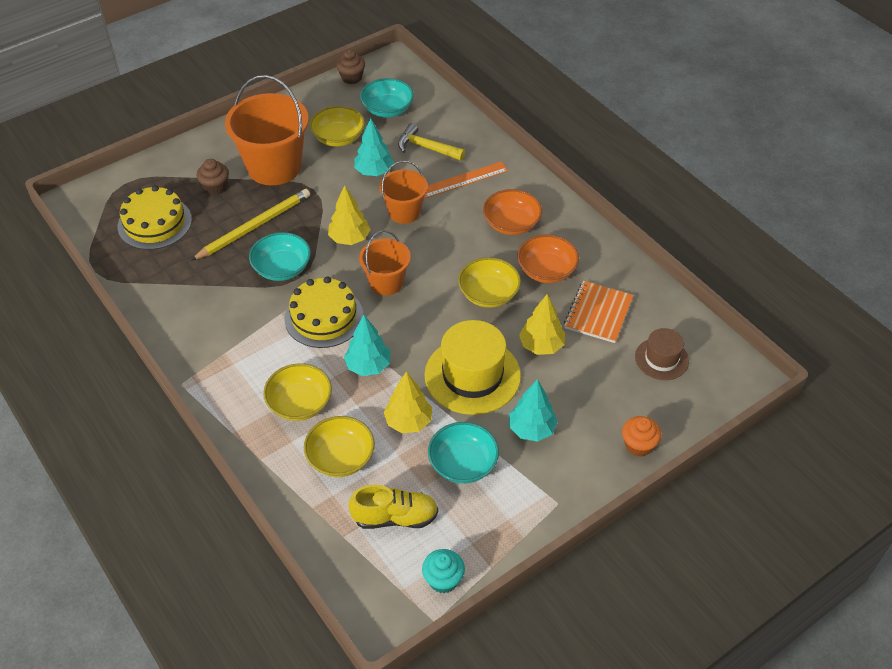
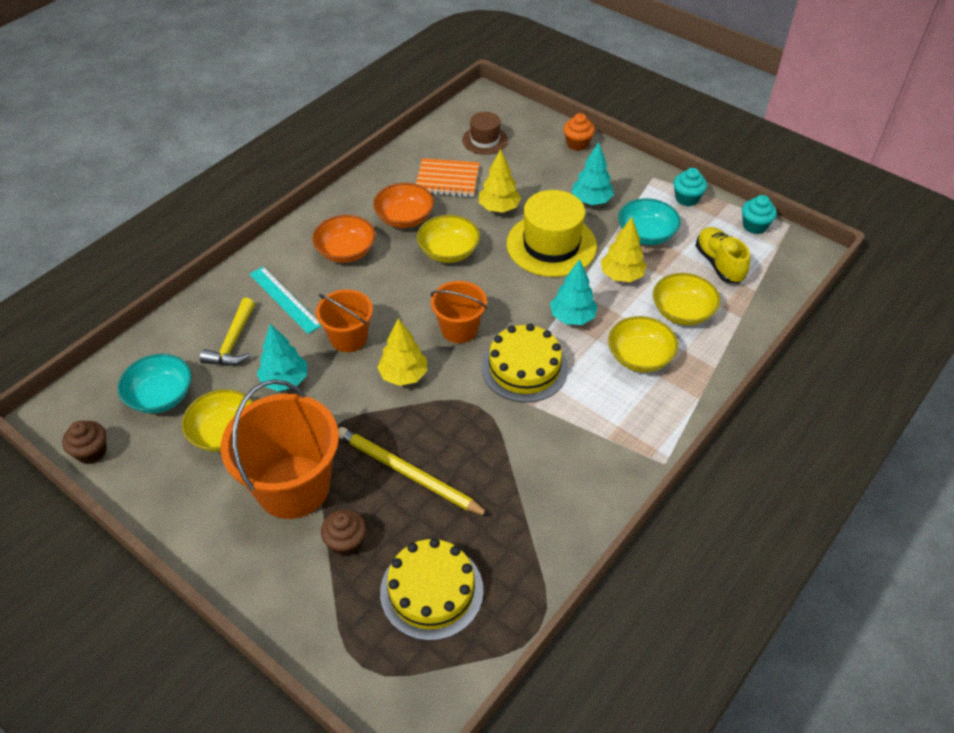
camera: 105 degrees left, 0 degrees up
turquoise bowl [249,232,311,281] -> none
orange ruler [424,161,508,199] -> turquoise ruler [249,266,322,334]
none -> turquoise cupcake [673,168,707,206]

